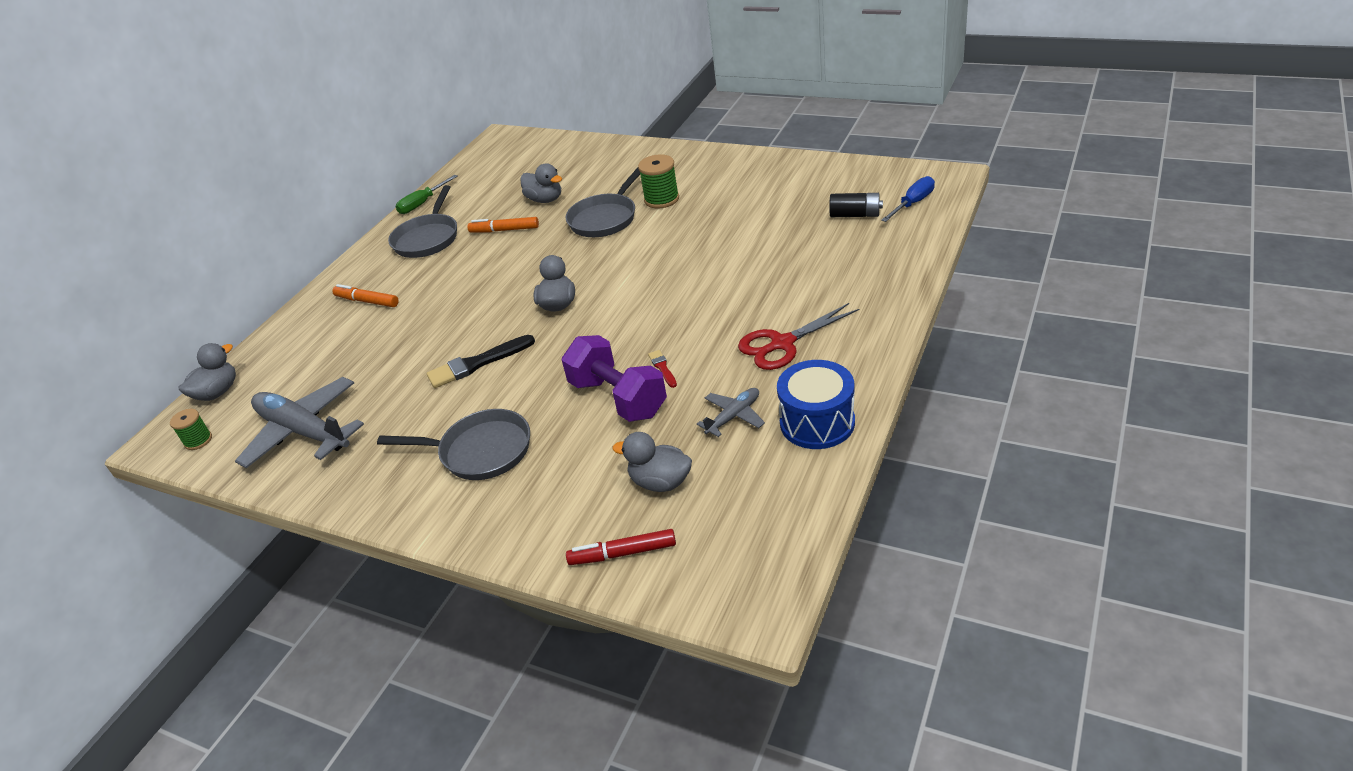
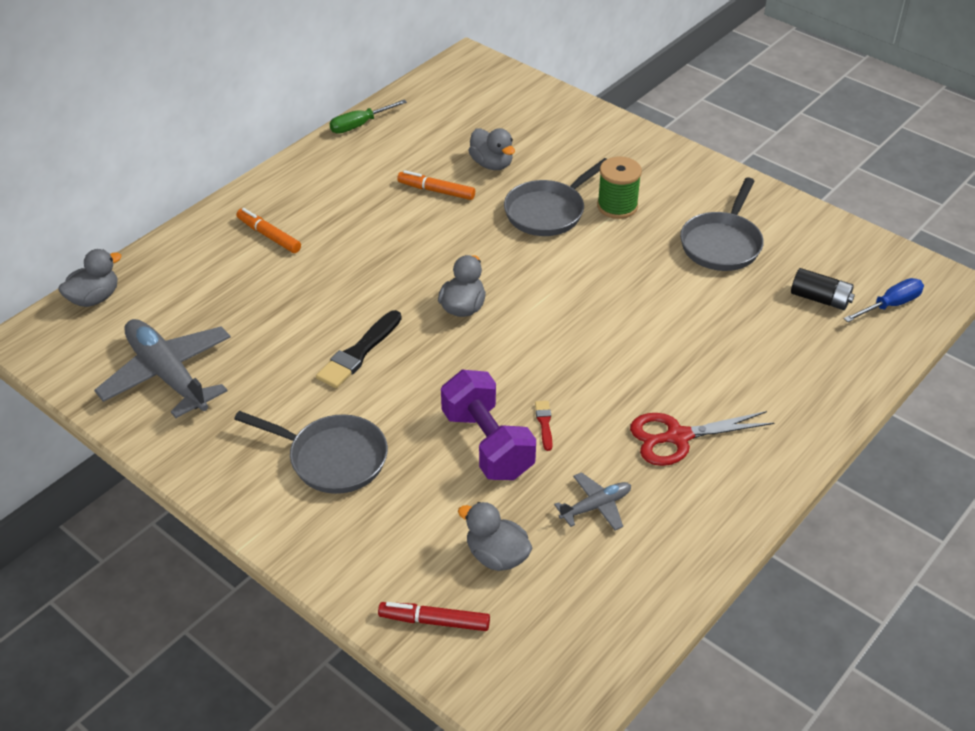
camera: 10 degrees right, 5 degrees up
green spool [170,409,212,450] -> none
grey pan [388,185,457,258] -> grey pan moved to [680,177,764,271]
black brush [427,335,535,388] -> black brush turned 45 degrees counterclockwise [316,310,402,388]
blue drum [777,360,855,449] -> none

